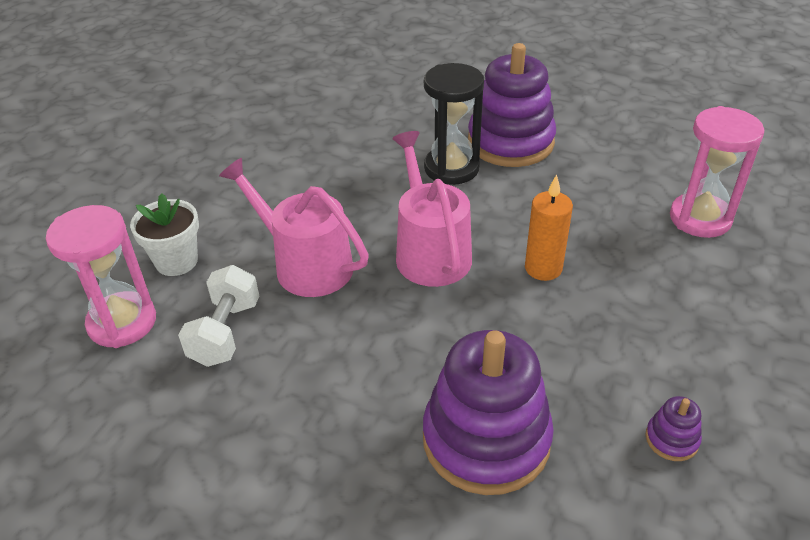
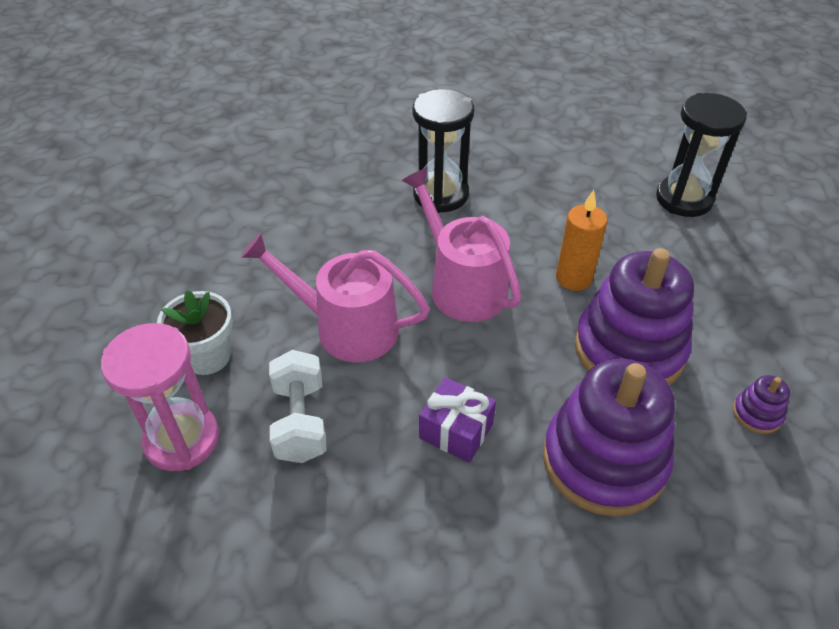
camera: 20 degrees left, 5 degrees up
purple stacking toy [468,43,556,167] -> purple stacking toy moved to [575,248,694,385]
pink hourglass [670,106,764,238] -> black hourglass [656,93,747,217]
none -> purple gift [419,377,496,463]

